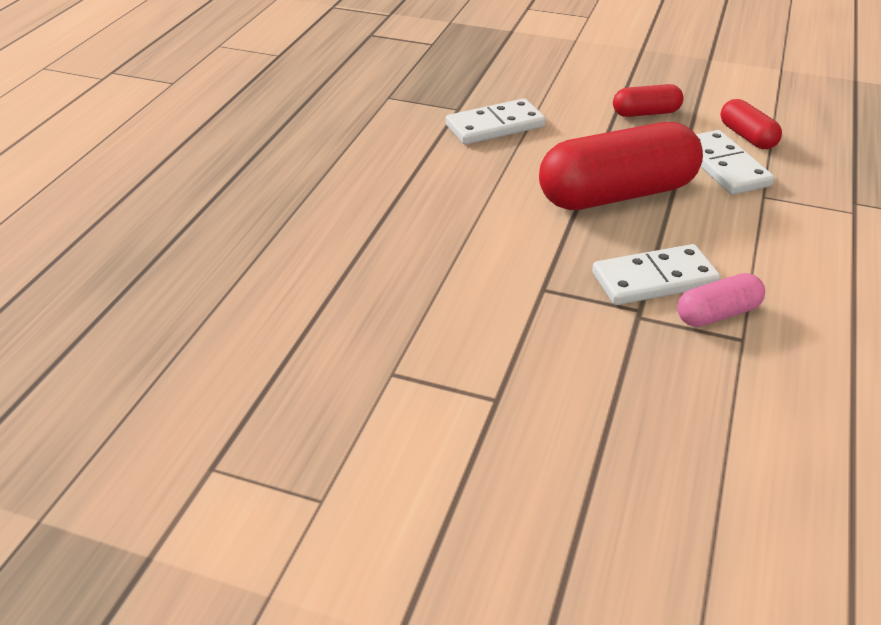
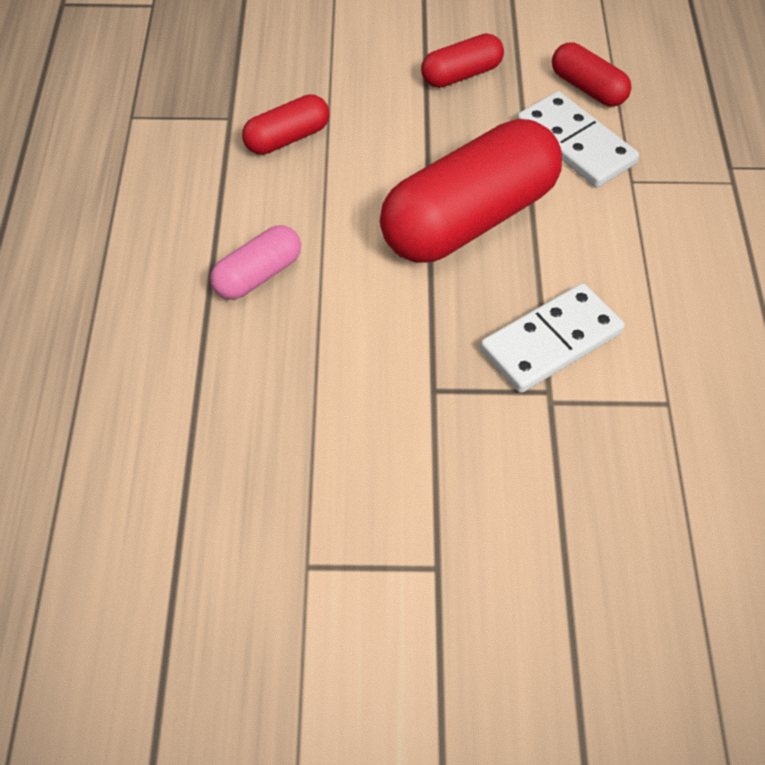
camera: 20 degrees left, 15 degrees up
white domino [446,98,546,145] -> red capsule [242,94,330,155]
pink capsule [677,273,765,327] -> pink capsule moved to [210,225,301,300]

